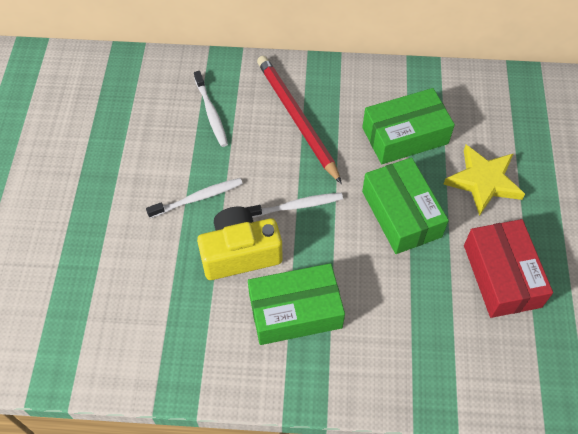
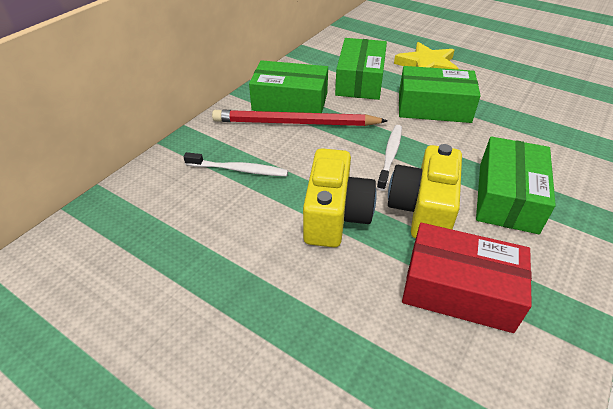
camera: 60 degrees left, 15 degrees down
white toothbrush [146,178,243,218] -> yellow camera [303,148,377,247]
red box [464,219,553,318] -> red box moved to [402,223,532,333]
none -> green box [249,60,328,113]

